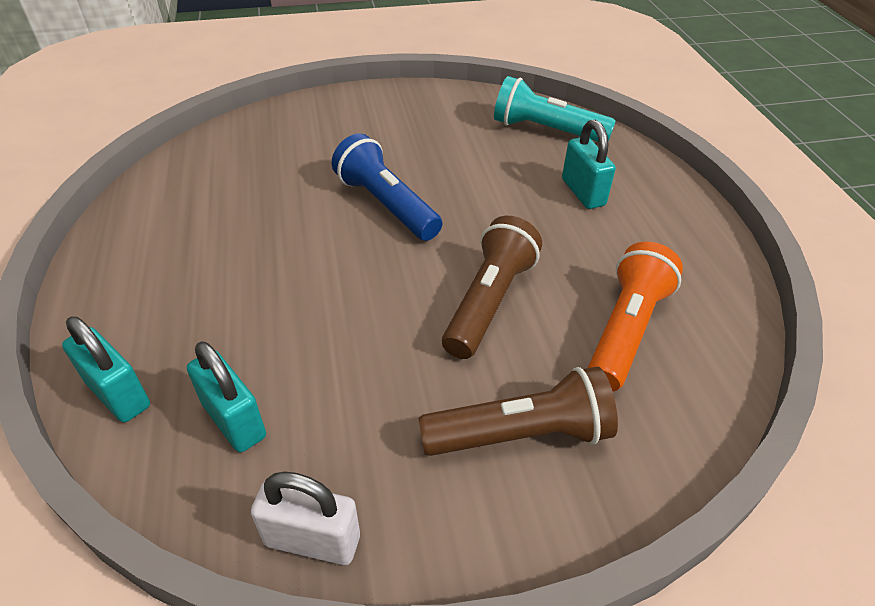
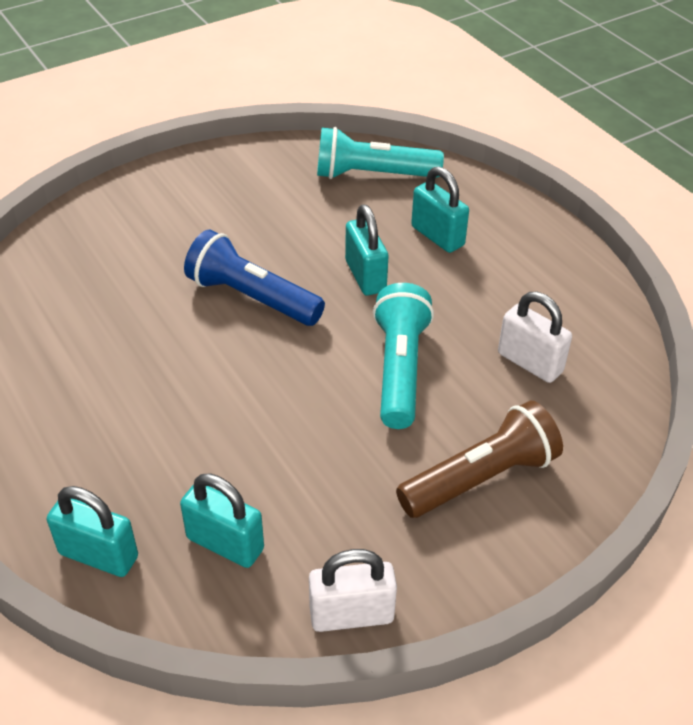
camera: 20 degrees left, 0 degrees up
brown flashlight [442,216,542,359] -> turquoise flashlight [373,283,434,429]
orange flashlight [588,241,683,391] -> white padlock [498,292,572,383]
none -> turquoise padlock [345,204,388,296]

